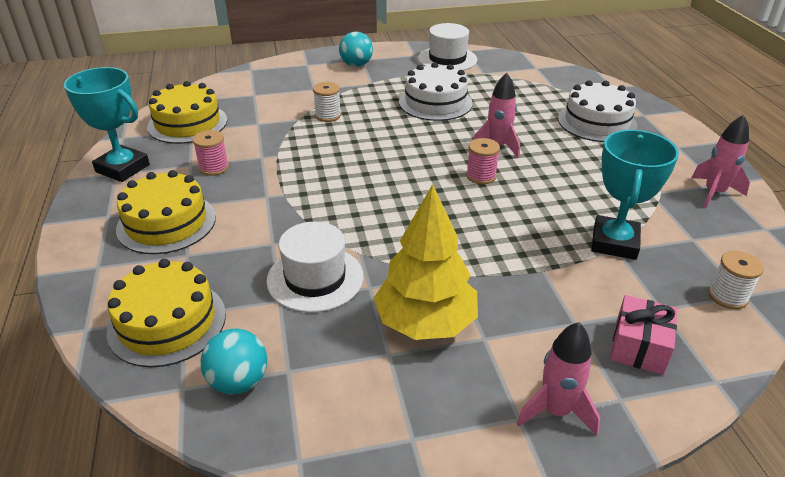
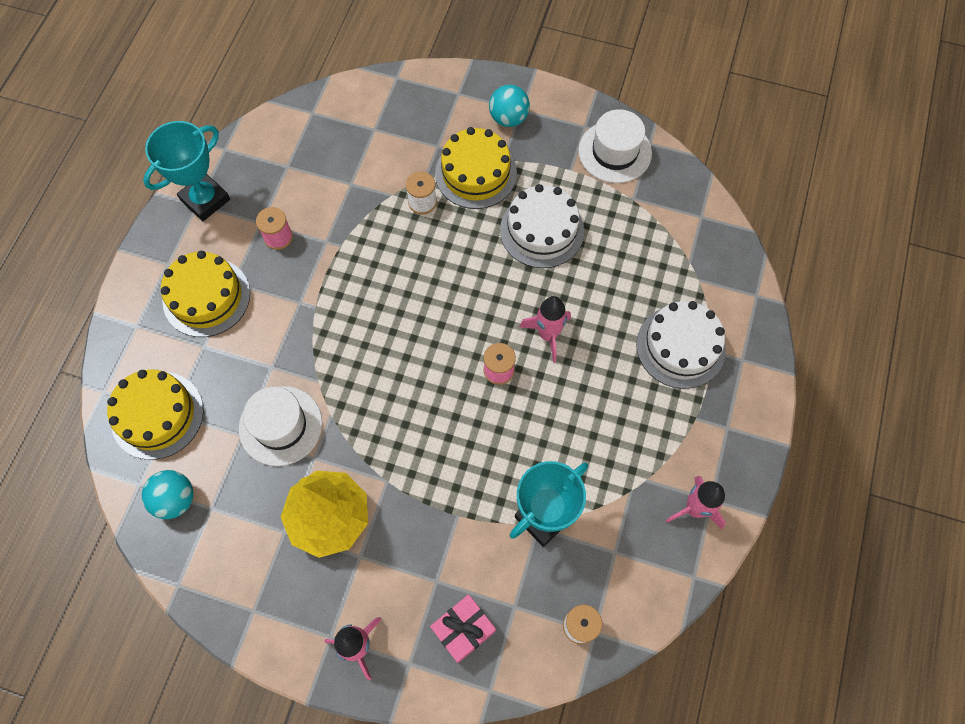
camera: 30 degrees right, 30 degrees up
turquoise trophy [64,67,150,182] -> turquoise trophy turned 75 degrees clockwise [143,121,230,221]
yellow cake [147,81,227,144] -> yellow cake moved to [435,127,517,209]

